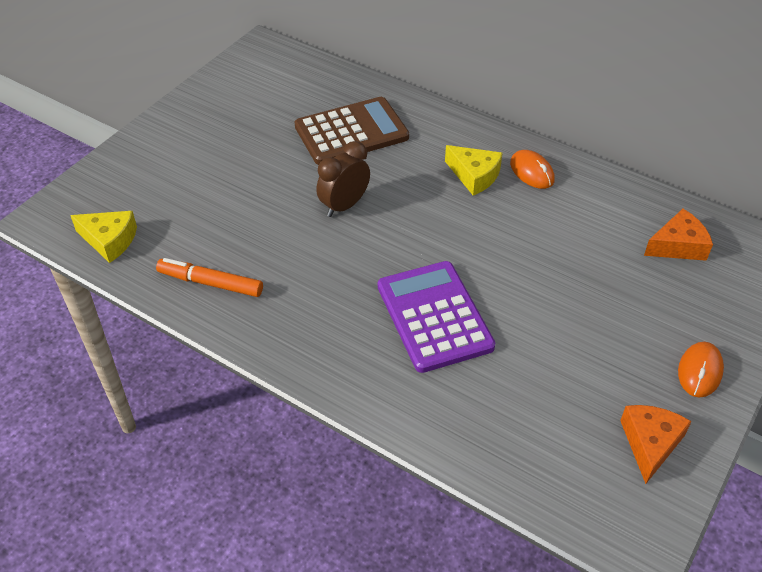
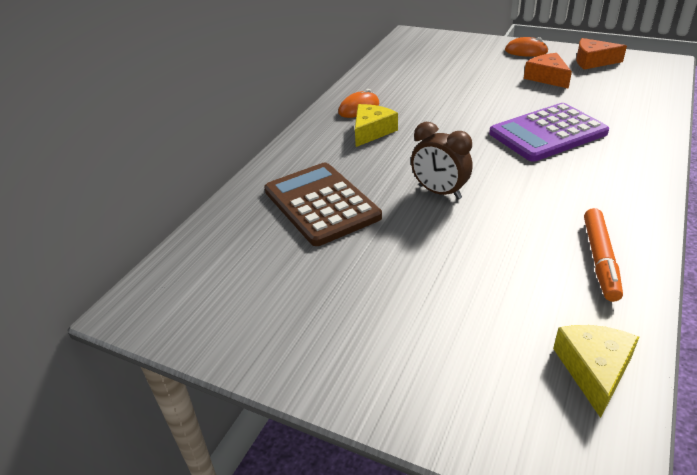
camera: 95 degrees left, 10 degrees down
orange cheese [644,209,713,261] -> orange cheese moved to [524,53,572,89]

